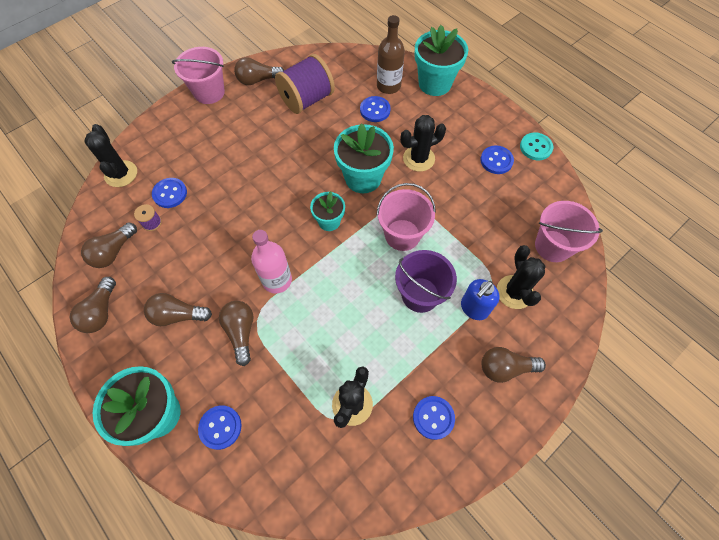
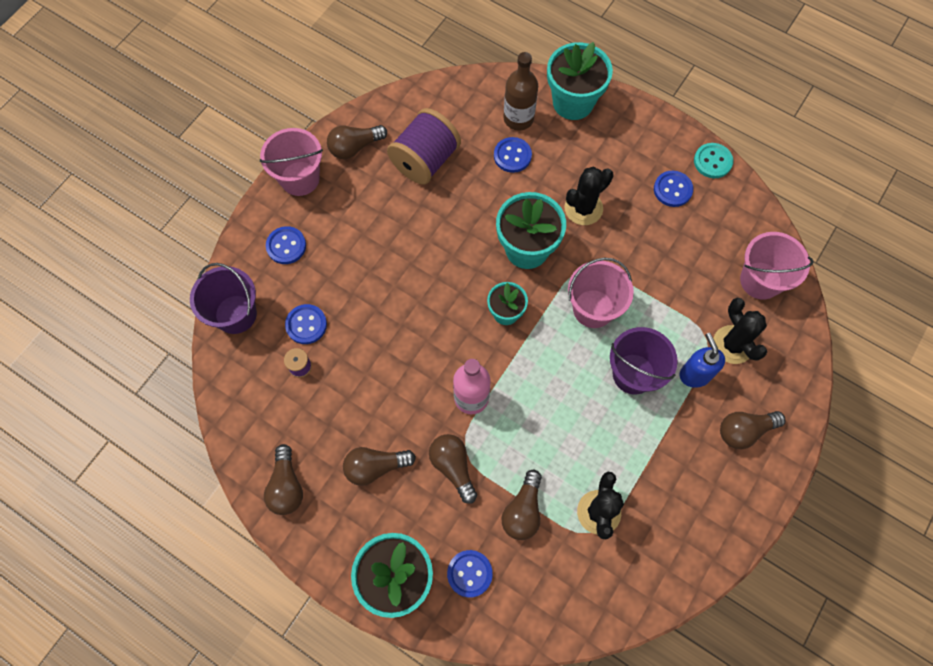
camera: 15 degrees left, 5 degrees up
brown light bulb [81,222,137,268] -> brown light bulb moved to [502,470,542,540]
black cactus [84,124,137,187] -> purple bucket [190,263,257,334]
blue button [413,396,455,440] -> blue button moved to [266,226,306,264]
blue soap dispenser [461,279,500,320] -> blue soap dispenser turned 135 degrees clockwise [680,333,725,388]

